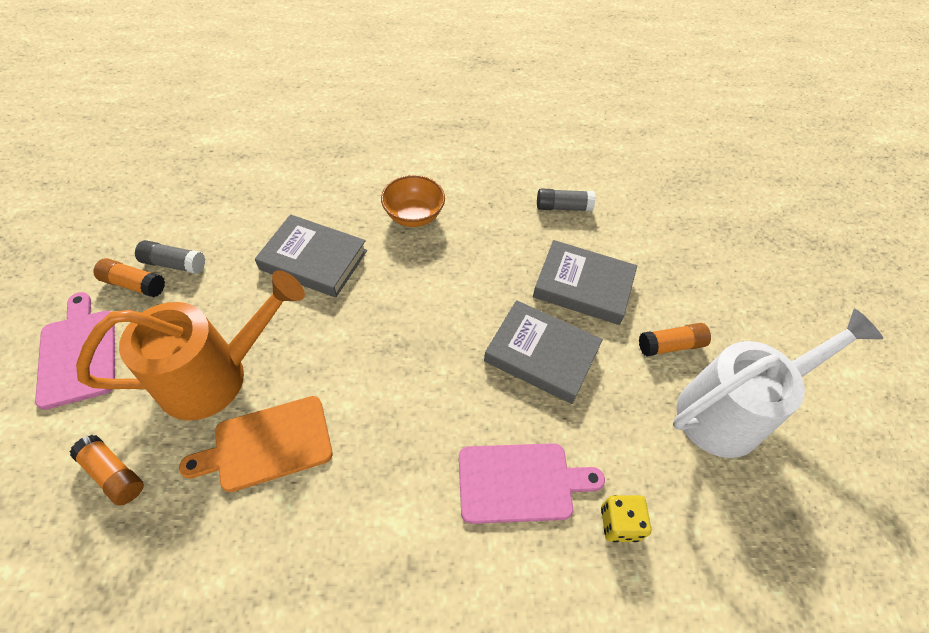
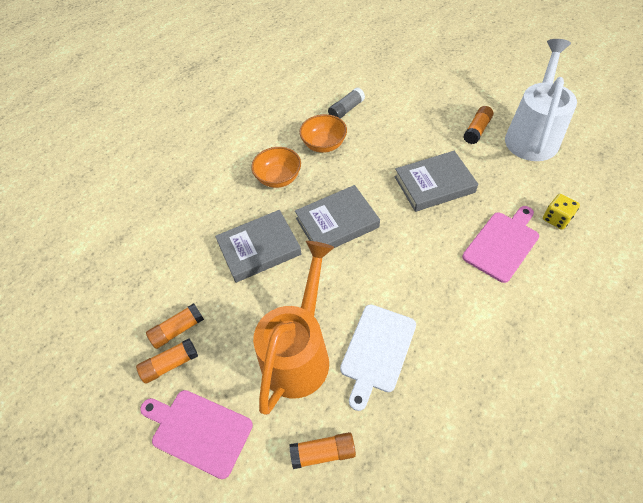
camera: 40 degrees left, 0 degrees up
grey glue stick [135,240,205,274] -> orange glue stick [146,303,204,349]
orange cutting board [179,396,332,492] -> white cutting board [340,304,416,411]
grey book [533,240,637,325] -> grey book moved to [295,185,380,248]
none -> orange bowl [299,114,347,153]

